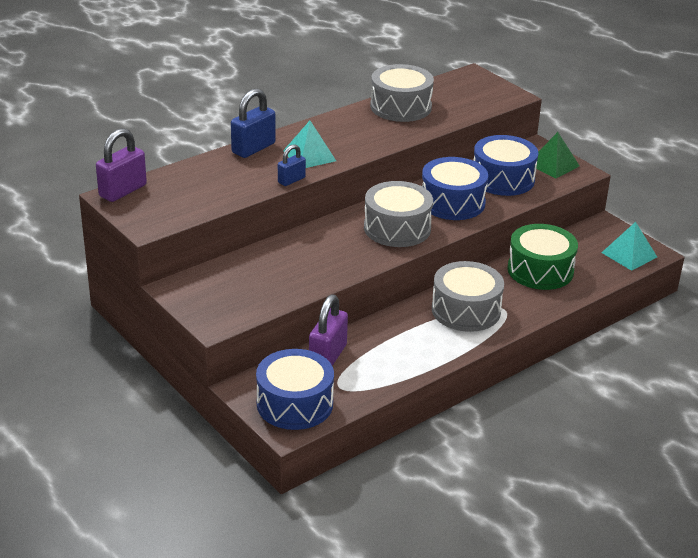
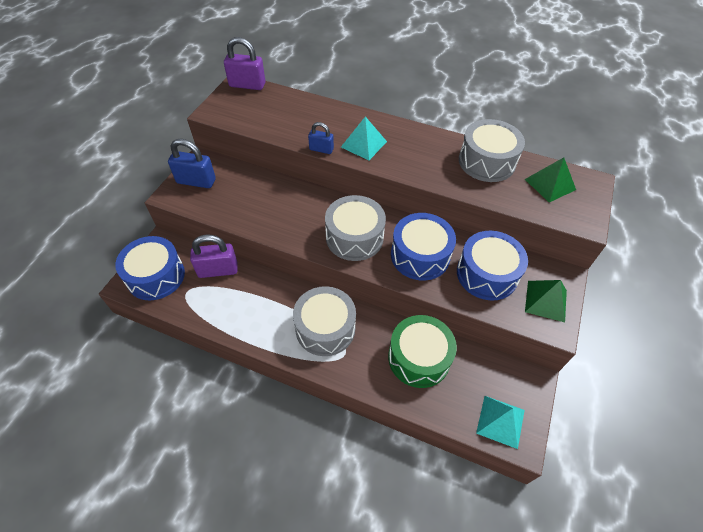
camera: 60 degrees right, 20 degrees up
blue padlock [231,88,276,158] -> blue padlock moved to [168,139,216,188]
none -> green pyramid [525,157,576,202]

